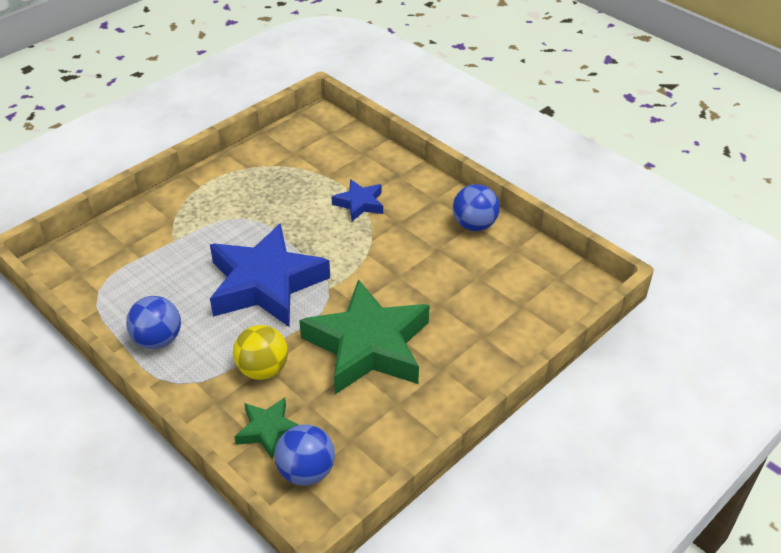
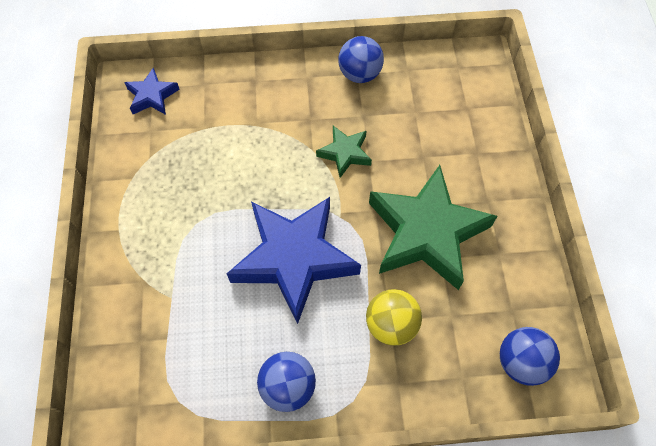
camera: 50 degrees left, 20 degrees up
green star [234,397,299,459] -> green star moved to [316,126,372,178]
blue star [332,179,383,221] -> blue star moved to [124,68,180,115]

